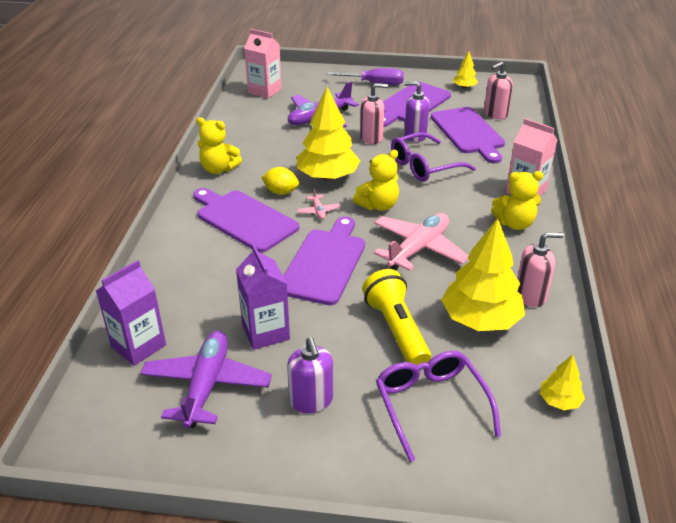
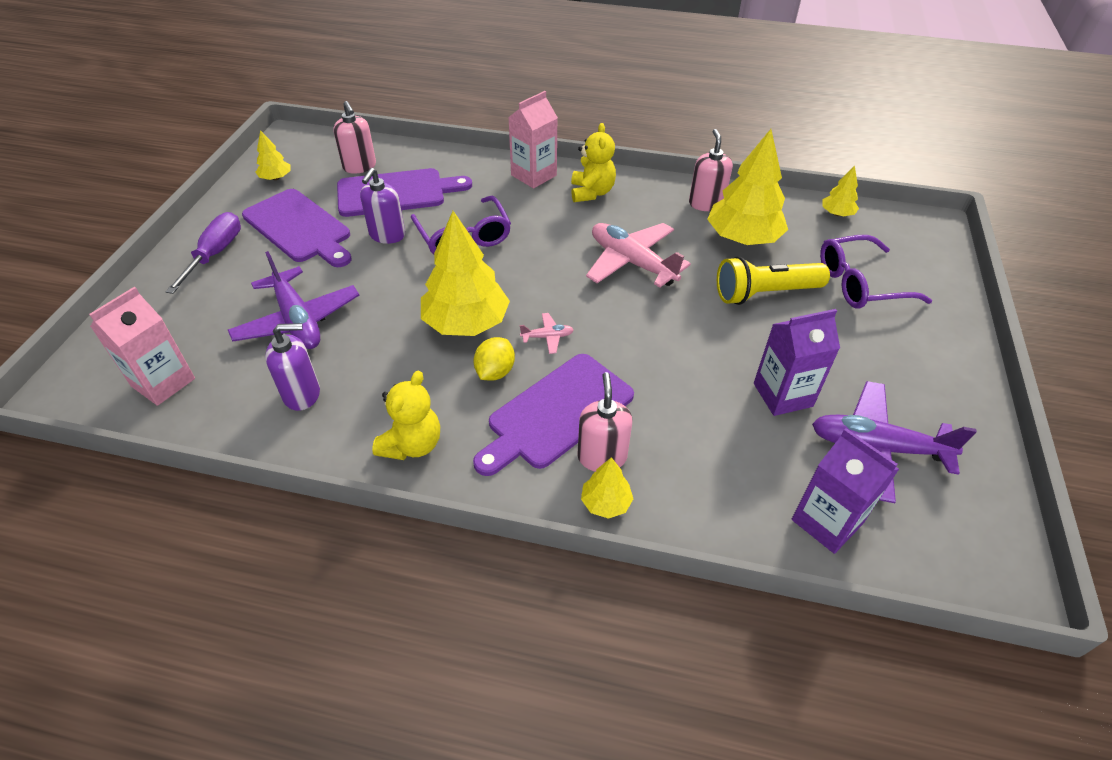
camera: 85 degrees left, 10 degrees up
purple cutting board [283,216,365,305] -> none
purple soap dispenser [287,337,333,413] -> purple soap dispenser moved to [265,323,320,411]
yellow teddy bear [353,150,399,211] -> none
pink soap dispenser [360,83,388,144] -> pink soap dispenser moved to [577,372,632,472]
none -> yellow tree [581,457,633,519]

